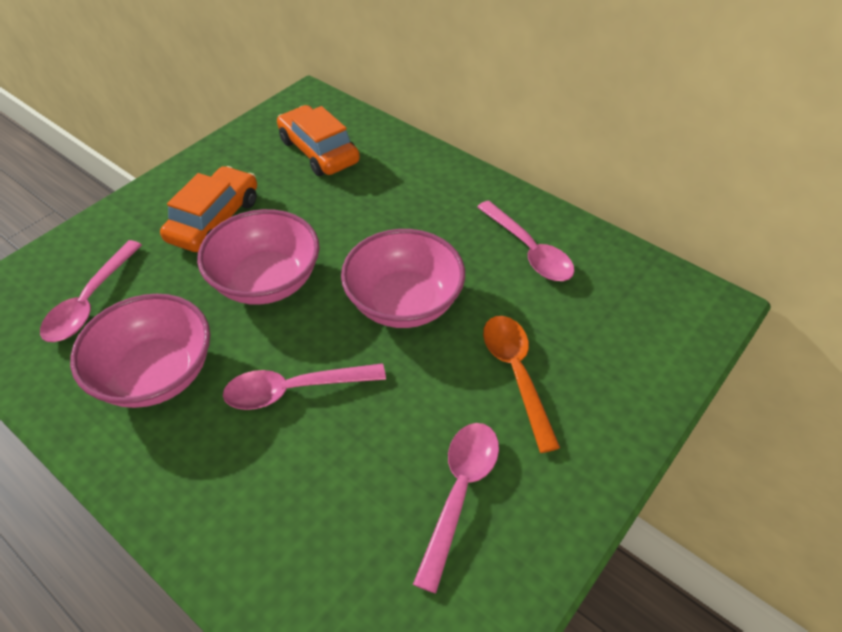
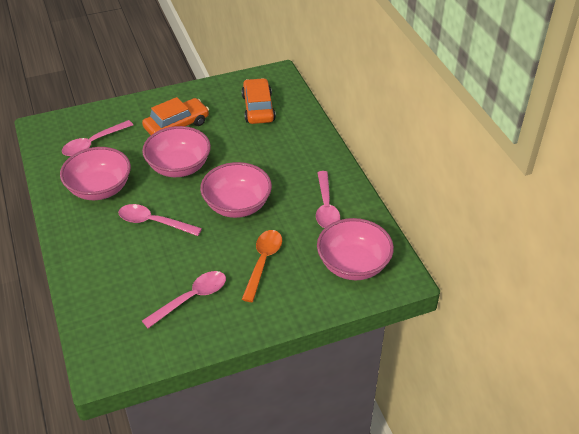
camera: 30 degrees right, 5 degrees down
none -> pink bowl [317,218,394,280]

